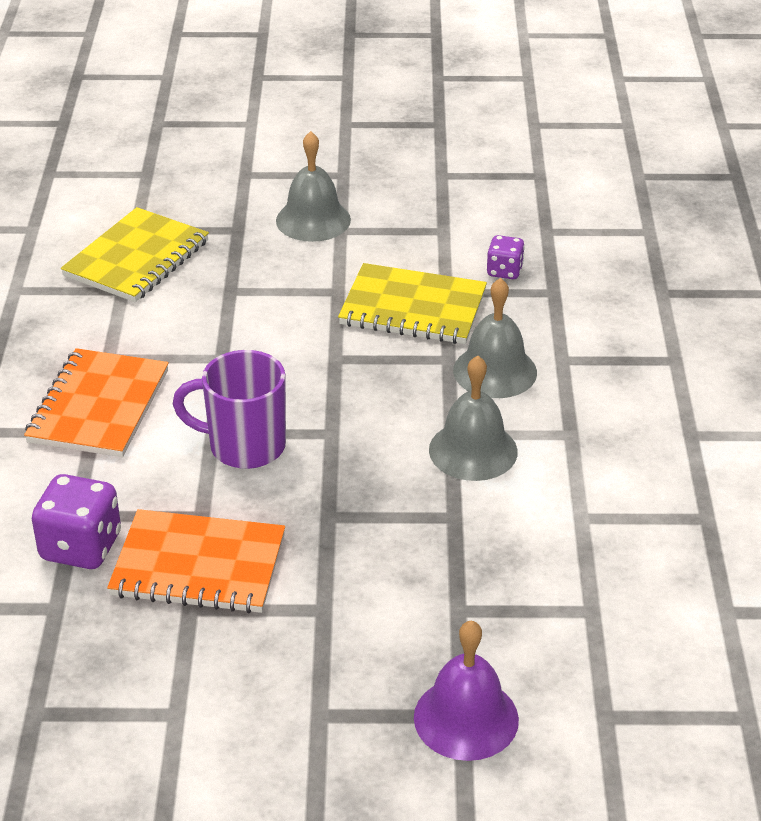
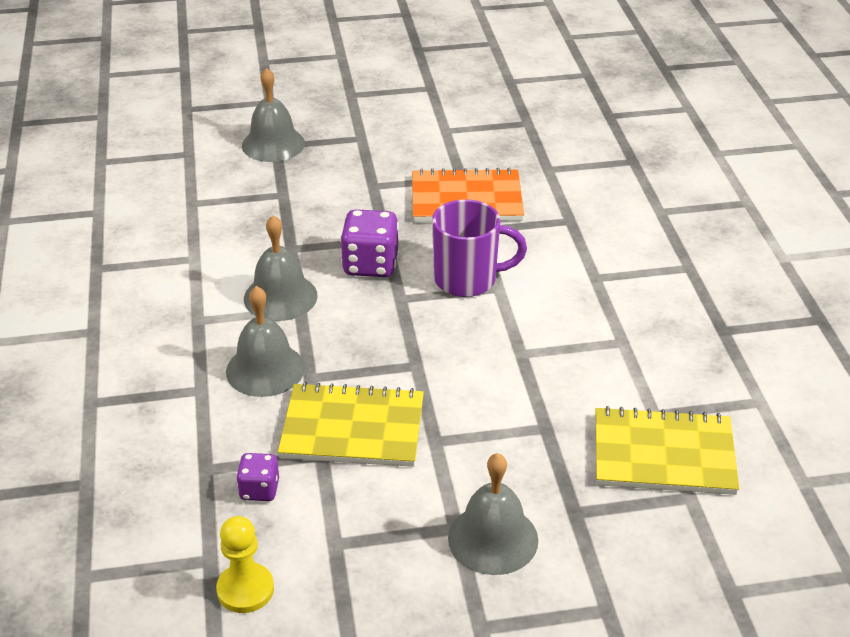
camera: 170 degrees right, 0 degrees up
orange notebook [24,348,169,457] -> none
purple dice [32,474,121,569] -> purple dice moved to [340,209,399,277]
yellow notebook [61,207,209,302] -> yellow notebook turned 75 degrees clockwise [596,406,739,495]
purple bell [414,620,519,761] -> grey bell [242,68,305,162]
none -> yellow pawn [216,516,274,613]

